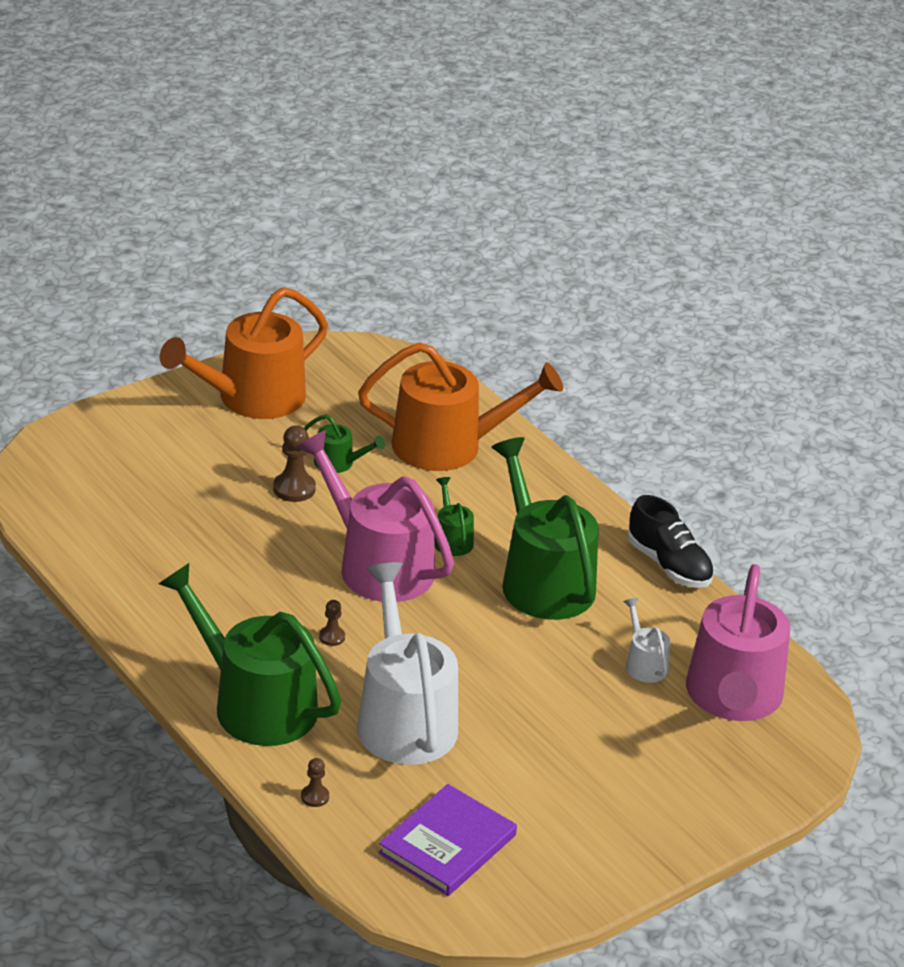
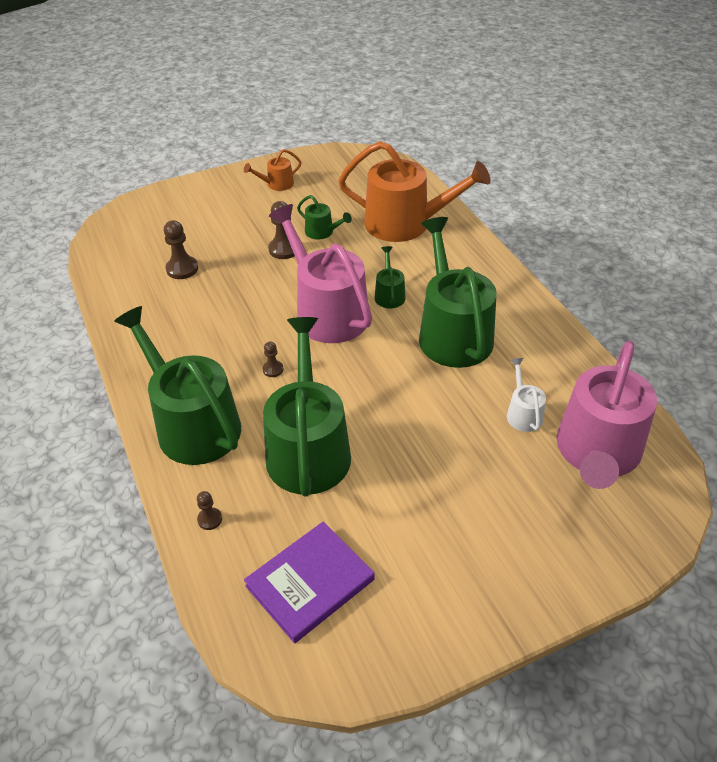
camera: 15 degrees right, 10 degrees up
orange watering can [160,287,328,419] -> orange watering can [244,149,301,191], size x0.44
white watering can [357,562,458,765] -> green watering can [263,317,351,497]
black shoe [627,495,714,588] -> none
none -> brown pawn [164,220,198,279]

